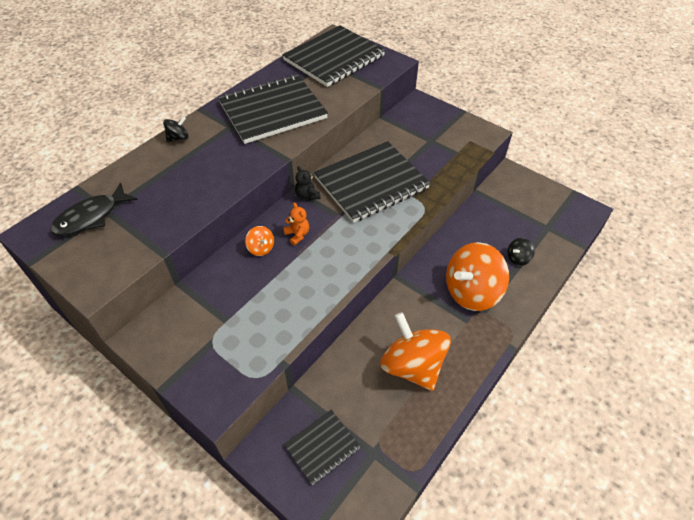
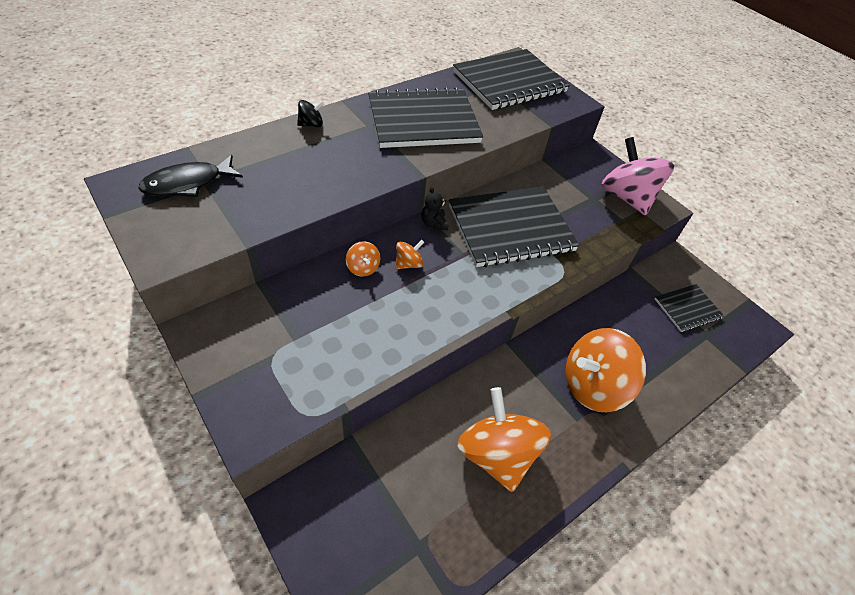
camera: 10 degrees right, 0 degrees up
orange teddy bear [283,202,309,245] -> orange spinning top [396,240,425,269]
black notebook [284,410,361,485] -> black notebook moved to [655,284,724,332]
black spinning top [507,238,535,266] -> none
none -> pink spinning top [601,137,675,216]

